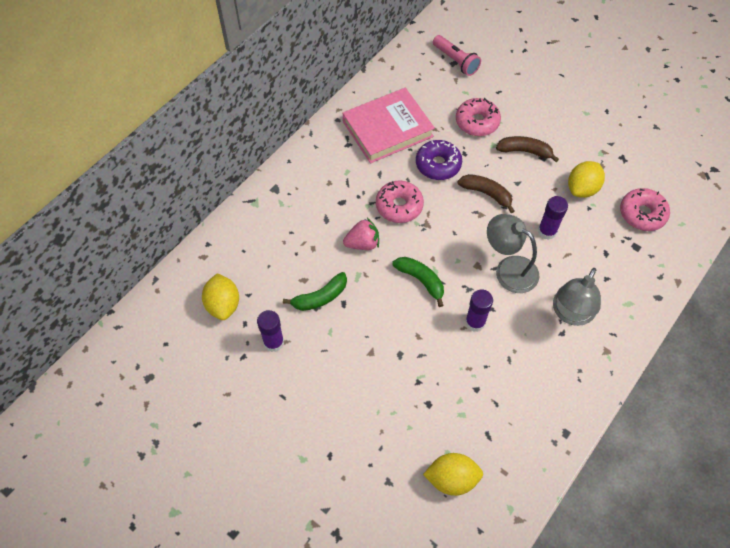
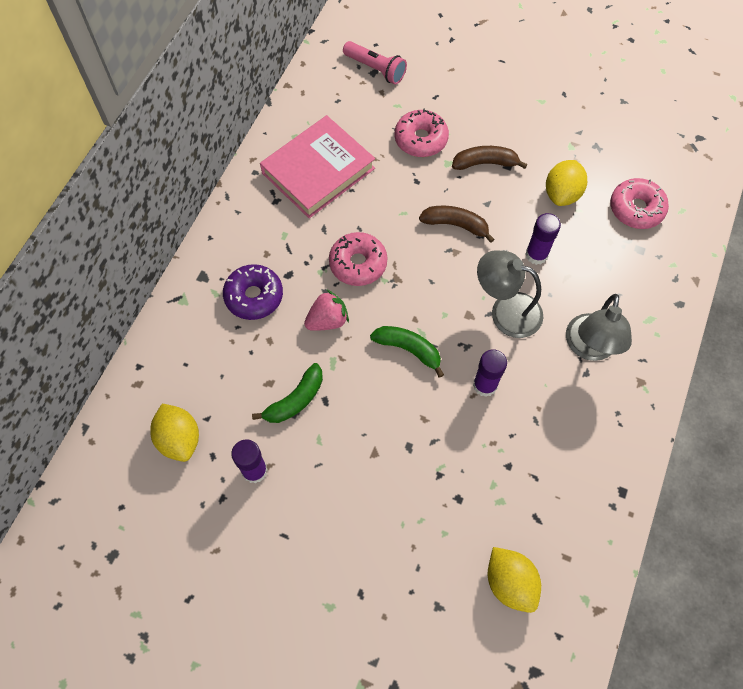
camera: 15 degrees left, 5 degrees up
purple donut [416,140,462,180] -> purple donut moved to [223,264,283,320]
yellow lemon [423,453,483,496] -> yellow lemon turned 75 degrees clockwise [488,547,541,613]

